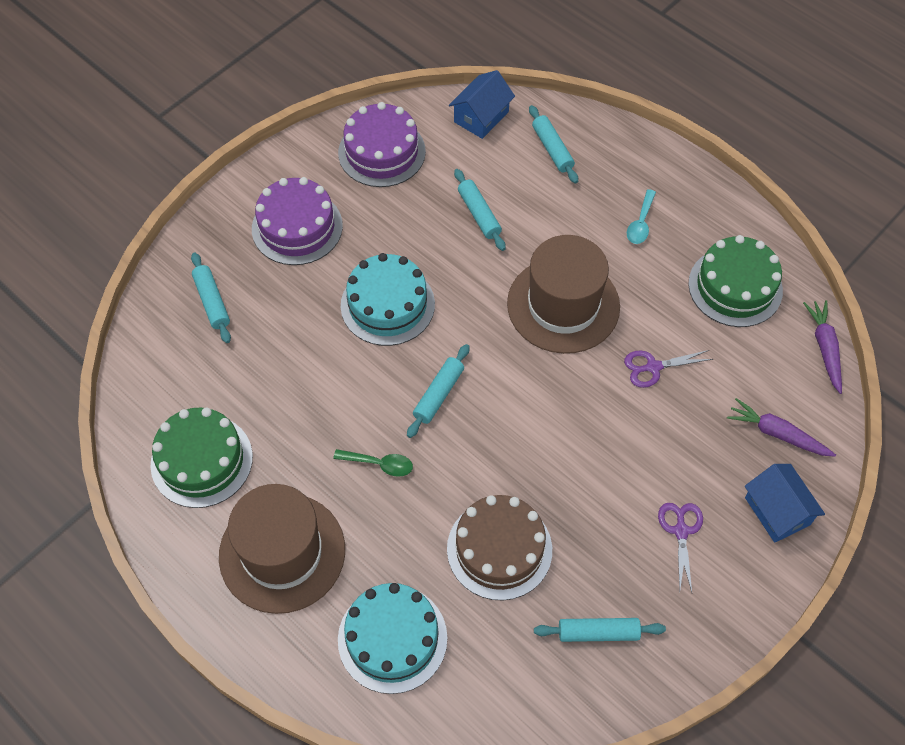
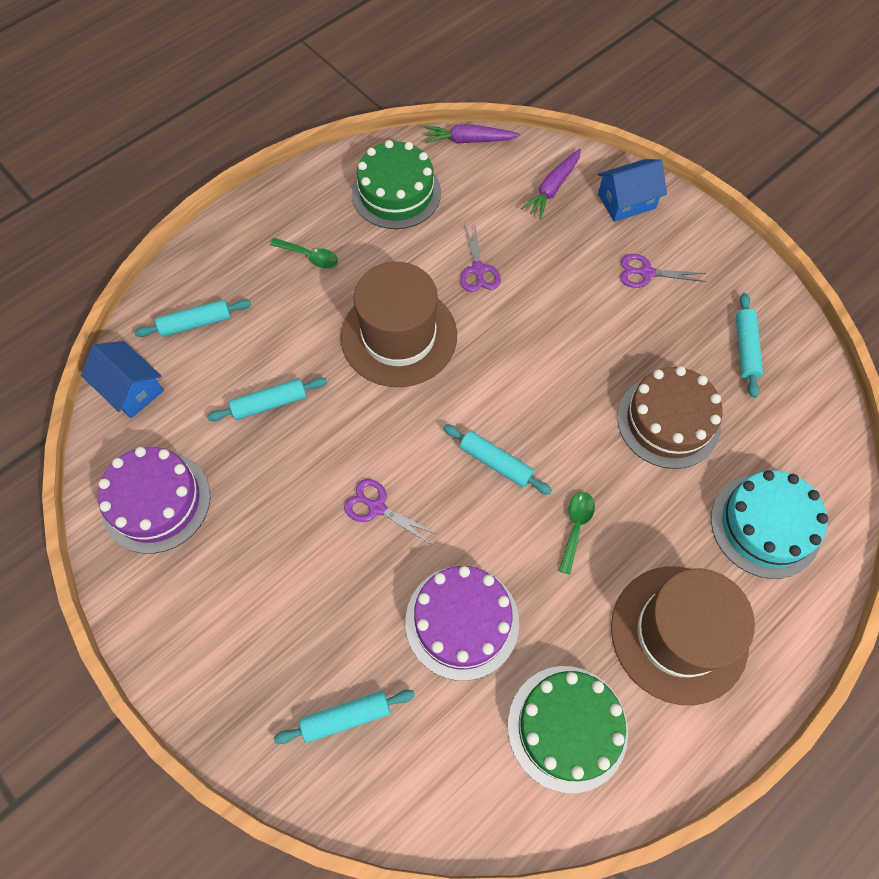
camera: 85 degrees left, 5 degrees up
purple cake [252,177,343,265] -> purple cake moved to [405,566,519,681]
turquoise cake [341,253,435,346] -> purple scissors [344,479,437,545]
turquoise spoon [627,189,656,244] -> green spoon [270,238,338,268]

